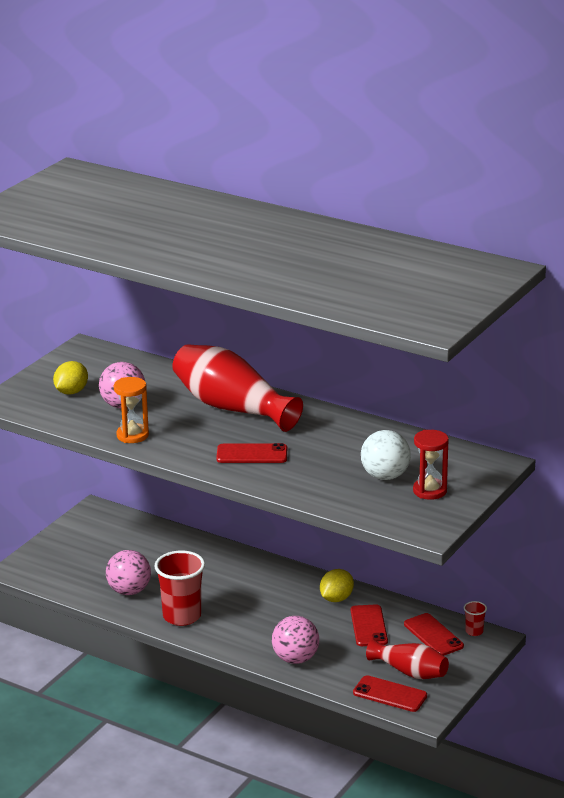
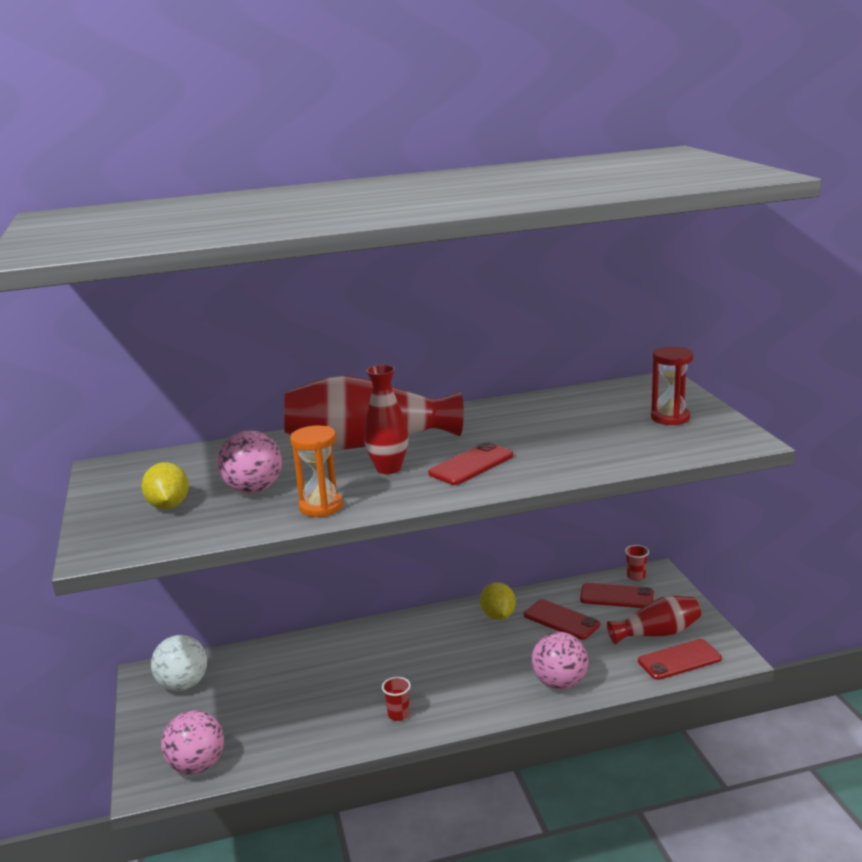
camera: 45 degrees left, 5 degrees down
pink ball [106,550,151,595] -> pink ball moved to [161,710,224,775]
red cup [154,551,205,626] -> red cup [382,677,411,721], size x0.46
white ball [361,430,411,480] -> white ball moved to [151,635,207,691]
none -> red vase [364,365,408,474]

